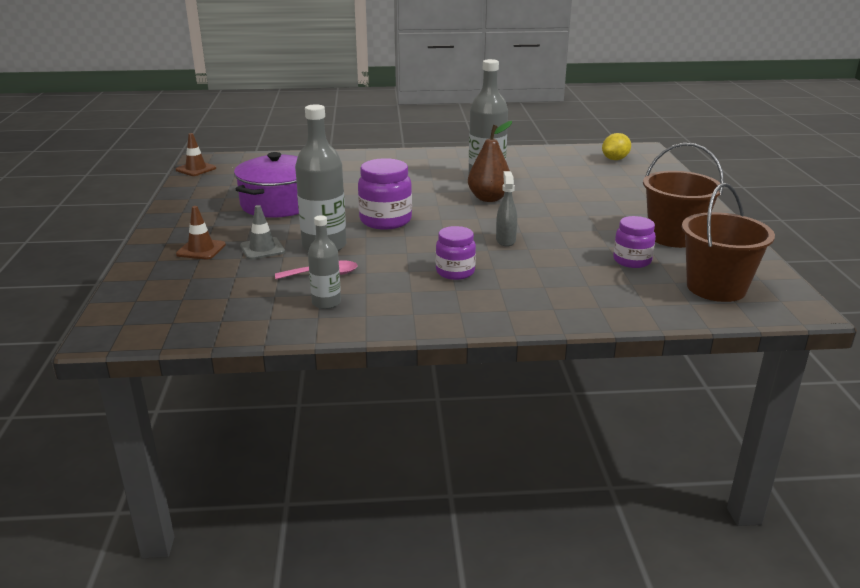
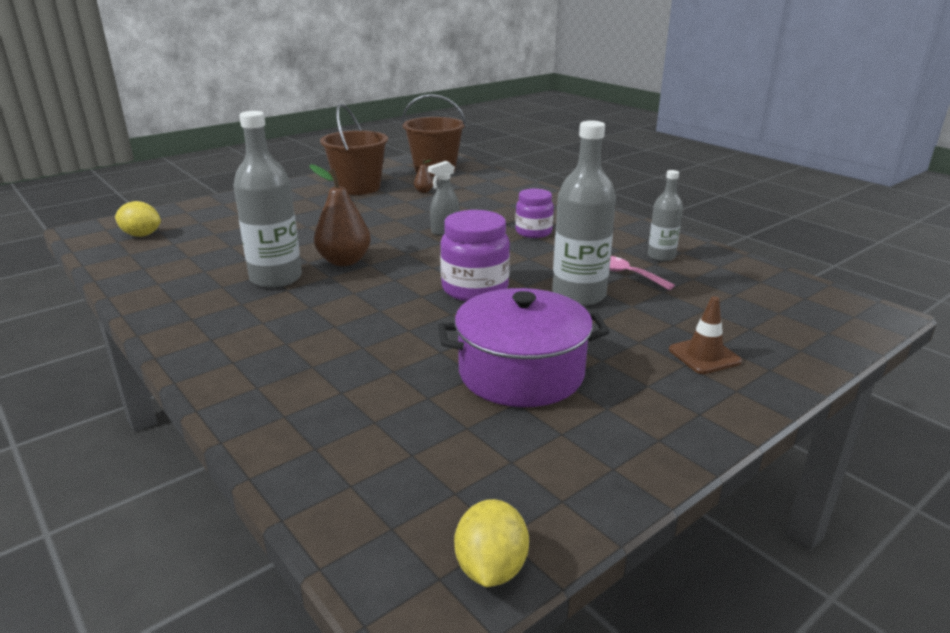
camera: 125 degrees left, 0 degrees up
brown traffic cone [176,133,216,176] -> yellow lemon [454,499,529,587]
grey traffic cone [240,205,285,260] -> none
purple jar [613,216,656,268] -> brown pear [414,159,433,193]

